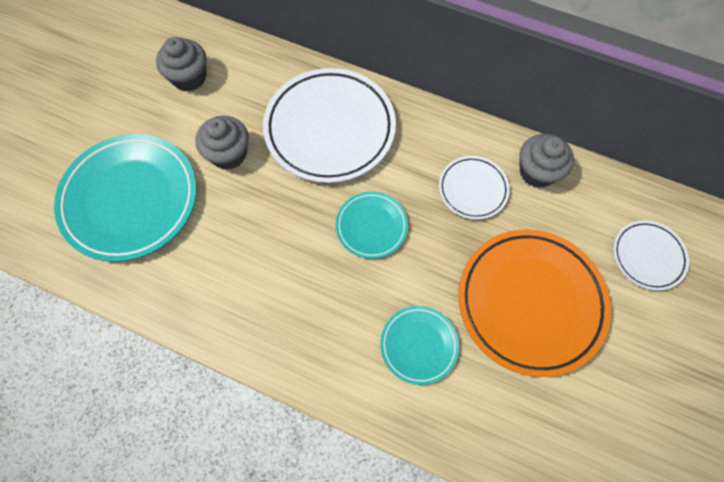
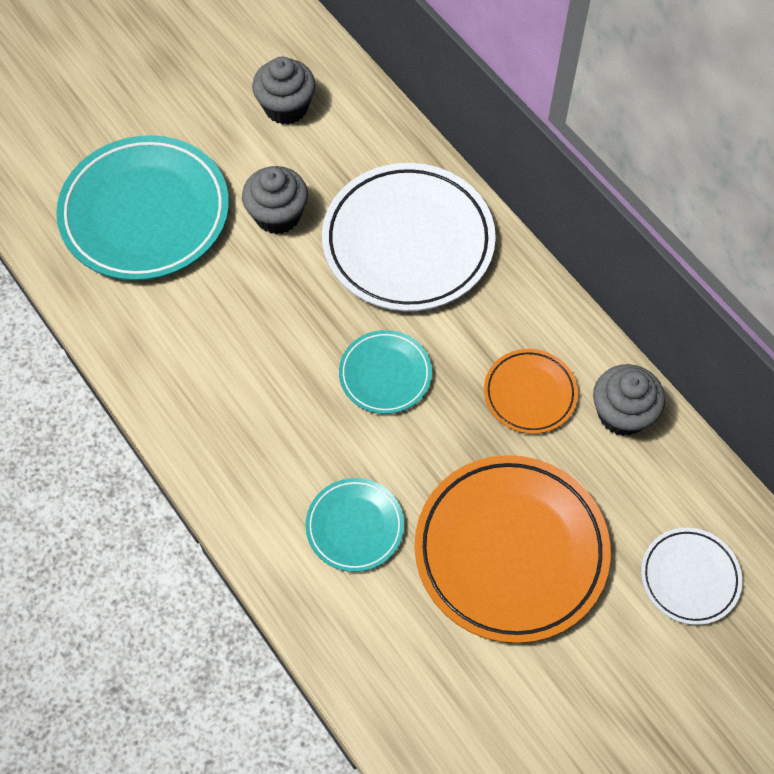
camera: 30 degrees right, 5 degrees down
white plate [439,156,510,220] -> orange plate [484,349,578,434]

